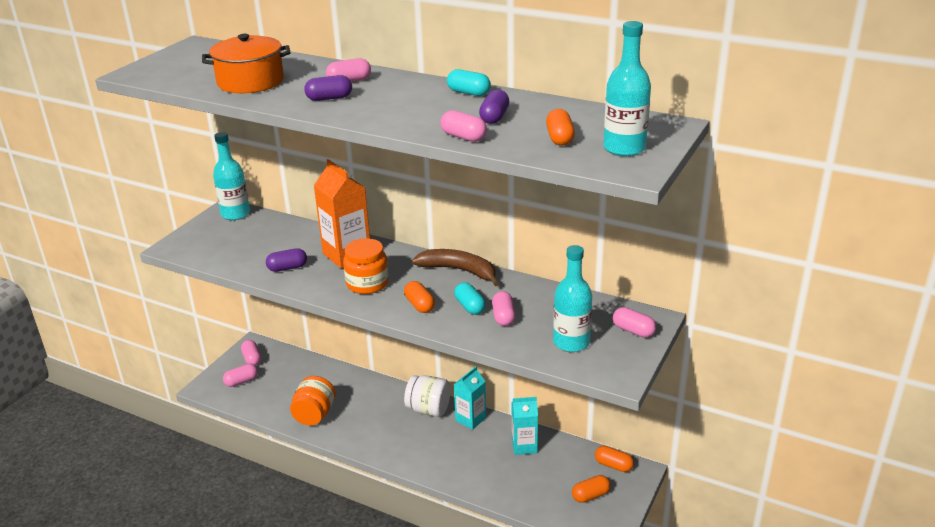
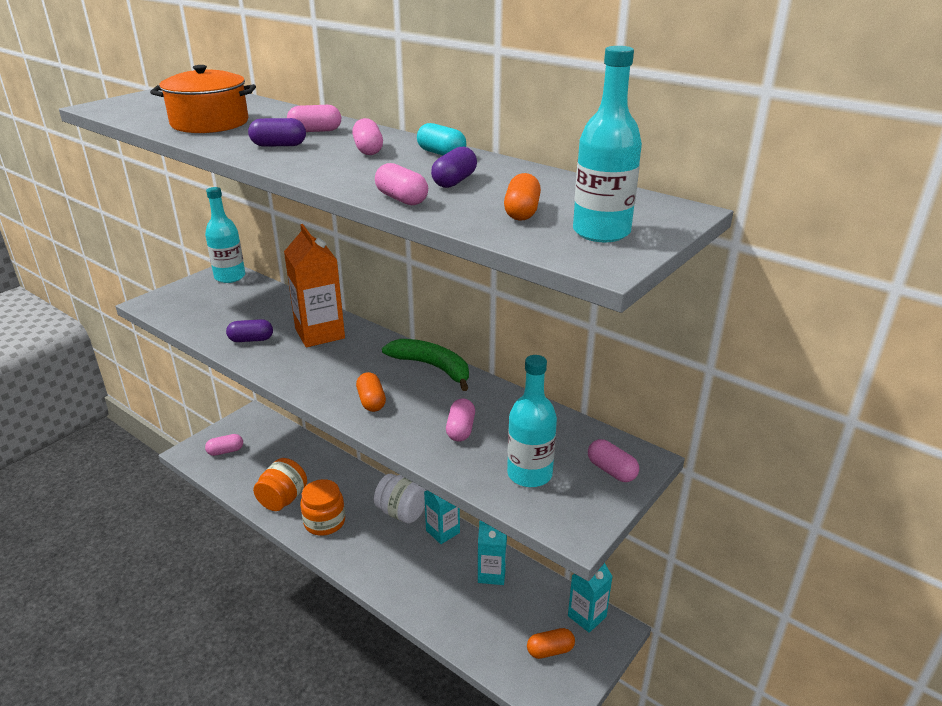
camera: 10 degrees right, 0 degrees up
pink capsule [241,340,261,366] -> pink capsule moved to [352,118,383,155]
orange jar [343,238,389,294] -> orange jar moved to [300,479,345,536]
brown banana [412,249,499,286] -> green banana [382,339,469,391]
turquoise capsule [454,282,486,315] -> none
orange capsule [595,446,634,472] -> turquoise carton [568,563,613,633]

